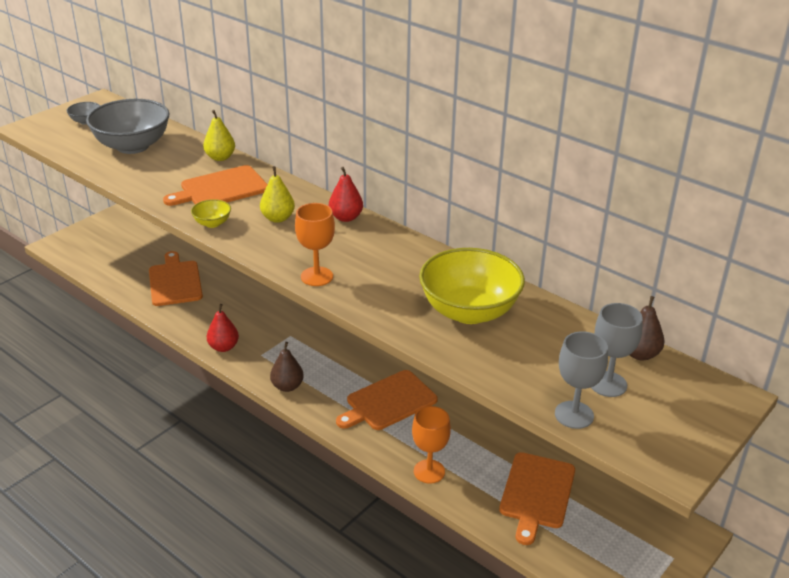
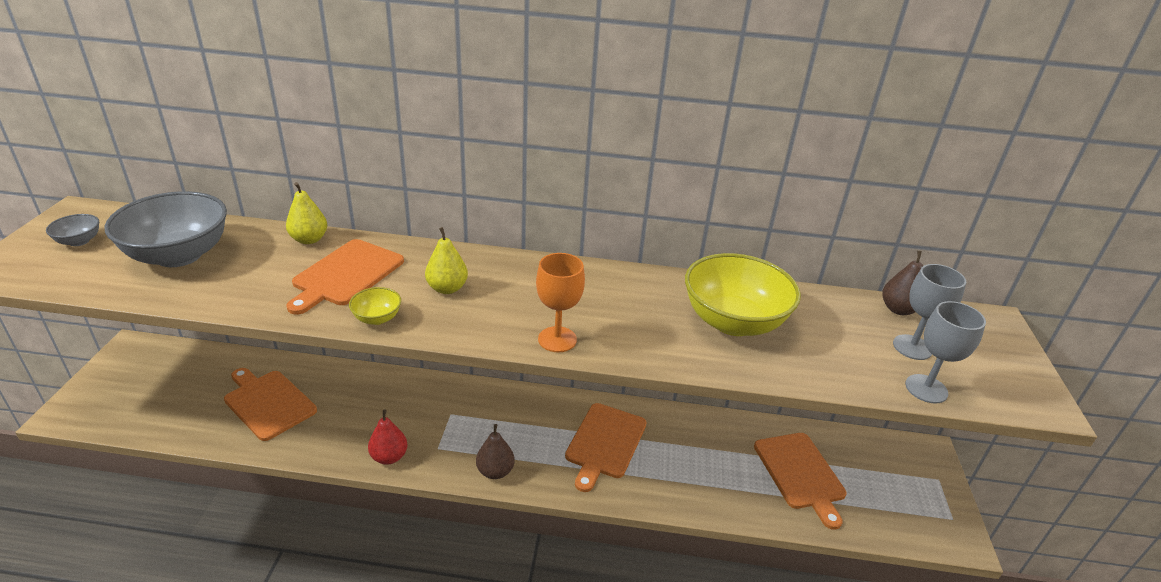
camera: 35 degrees left, 0 degrees up
red pear [329,167,363,222] -> none
orange goblet [412,406,451,484] -> none

